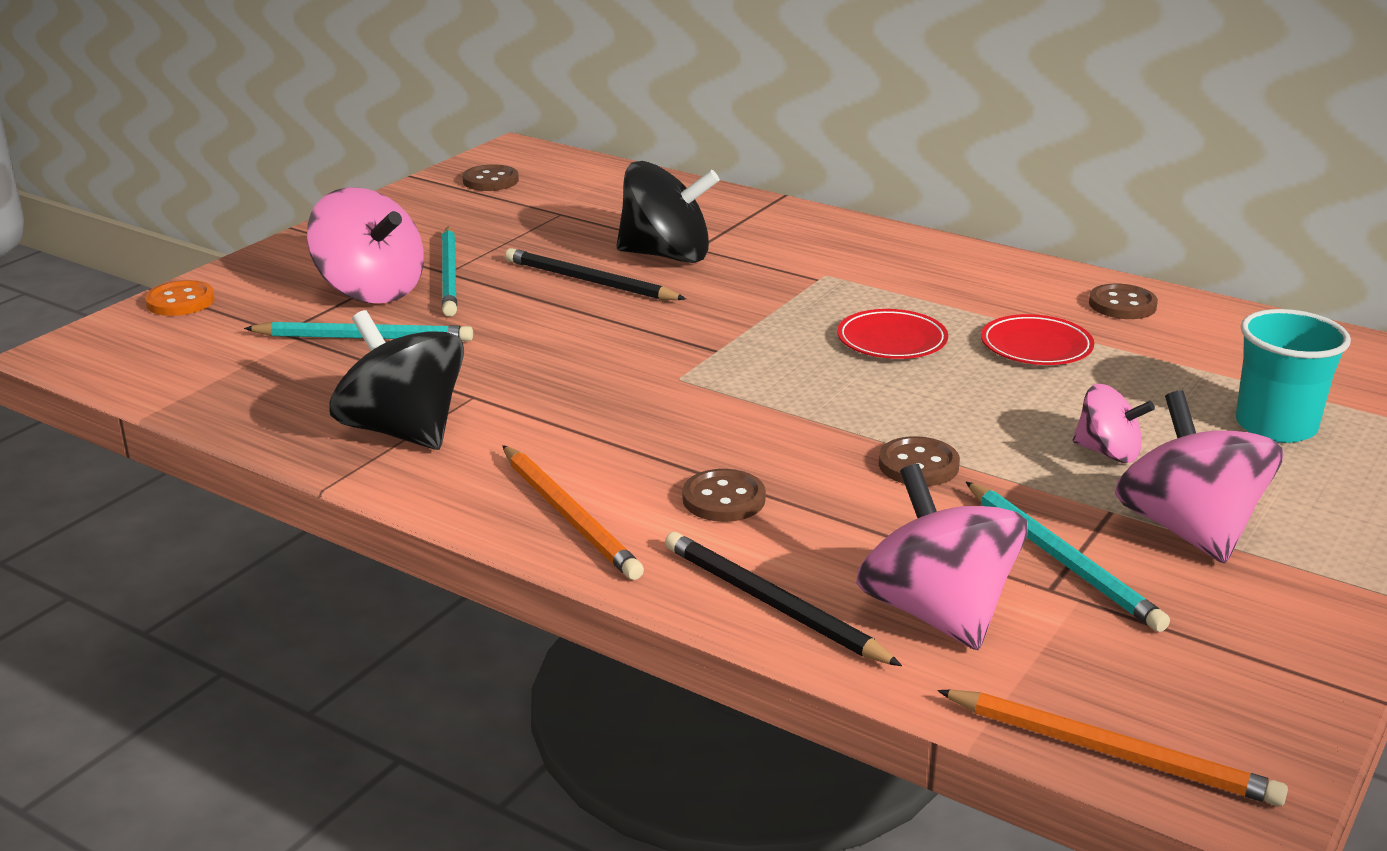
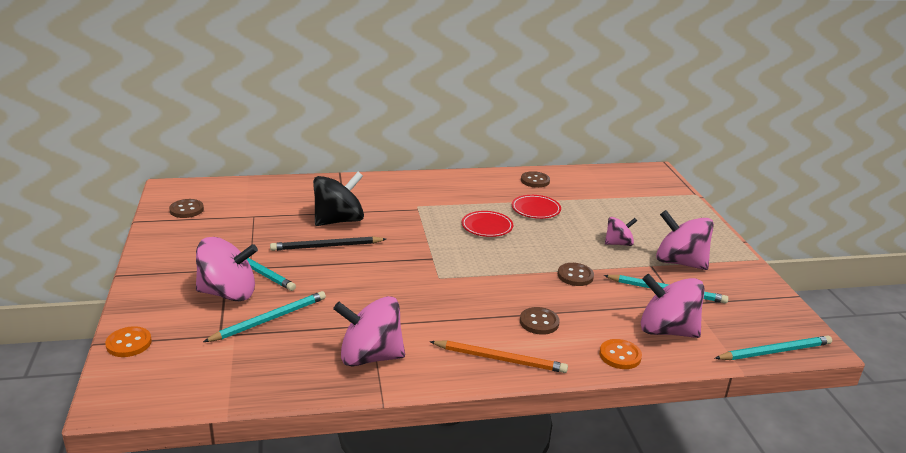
camera: 45 degrees left, 0 degrees up
black spinning top [329,310,464,450] -> pink spinning top [333,296,405,367]
black pencil [665,532,902,666] -> orange button [599,339,642,369]
orange pencil [937,690,1288,806] -> turquoise pencil [715,336,832,360]
turquoise cup [1236,309,1351,443] -> none

